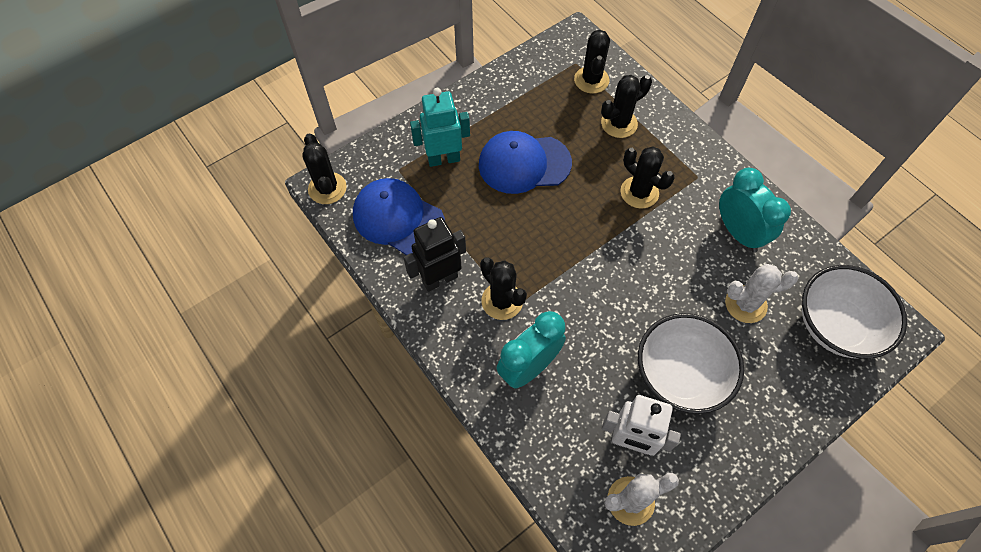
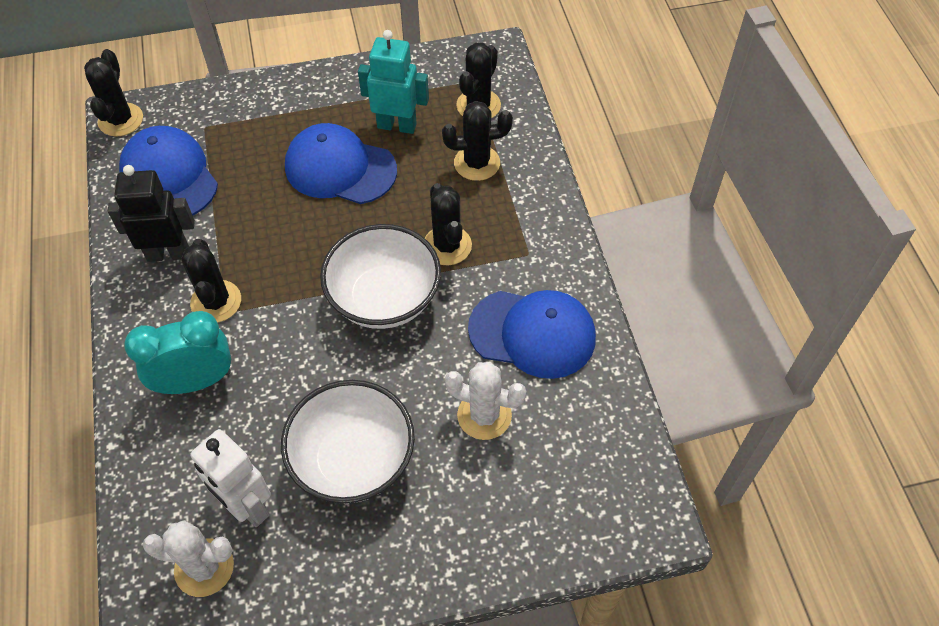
camera: 25 degrees right, 5 degrees down
turquoise robot [410,88,470,167] -> turquoise robot moved to [358,30,429,134]
turquoise clock [719,168,791,252] -> blue cap [468,290,596,379]
white bowl [802,265,907,359] -> white bowl moved to [320,224,441,329]

